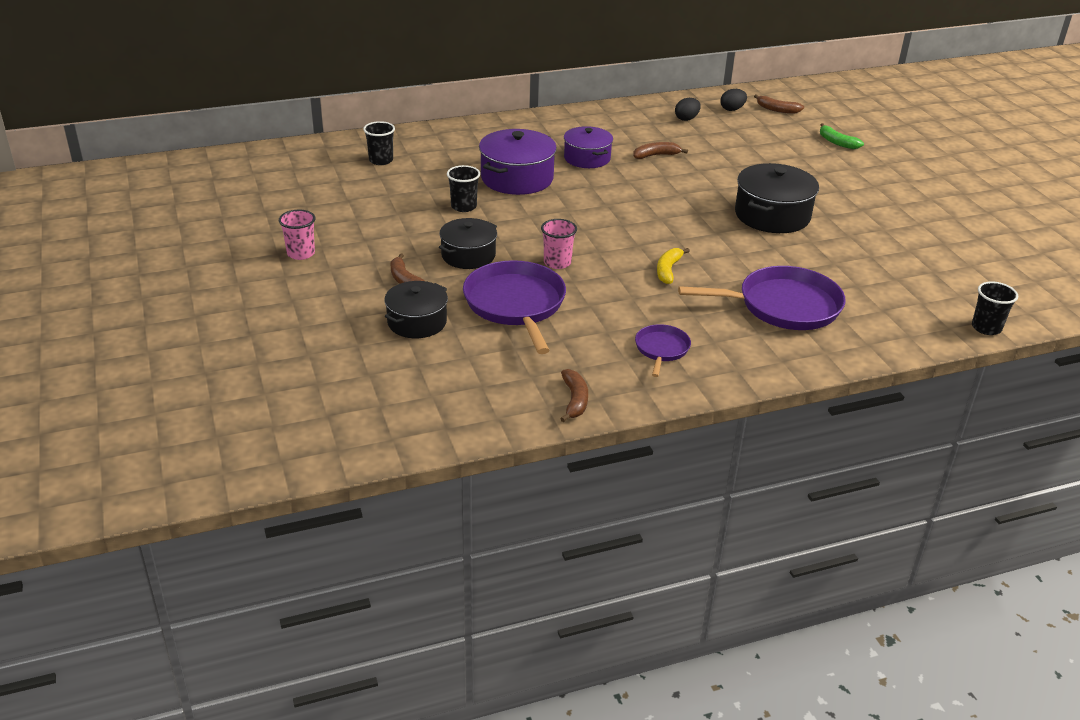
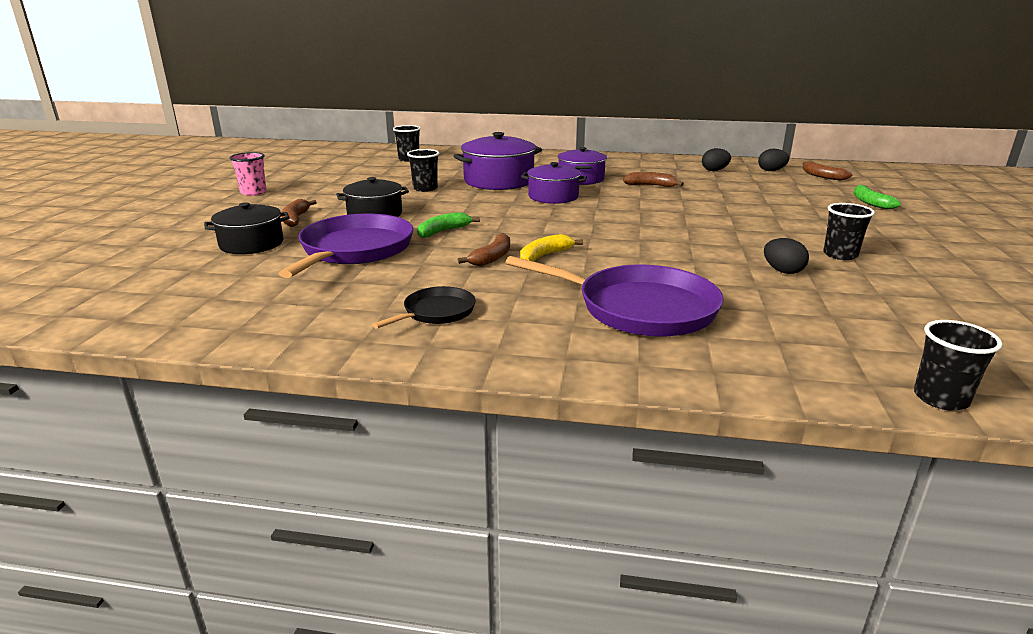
camera: 30 degrees right, 10 degrees down
pink cup [541,219,577,269] -> green banana [417,212,480,238]
brown banana [560,369,588,422] -> brown banana moved to [458,233,510,266]
purple pan [635,324,691,377] -> black pan [372,286,476,329]
black pot [735,163,819,233] -> none
none -> purple pot [521,162,587,204]
none -> black egg [764,238,809,274]
none -> black cup [823,203,875,260]

